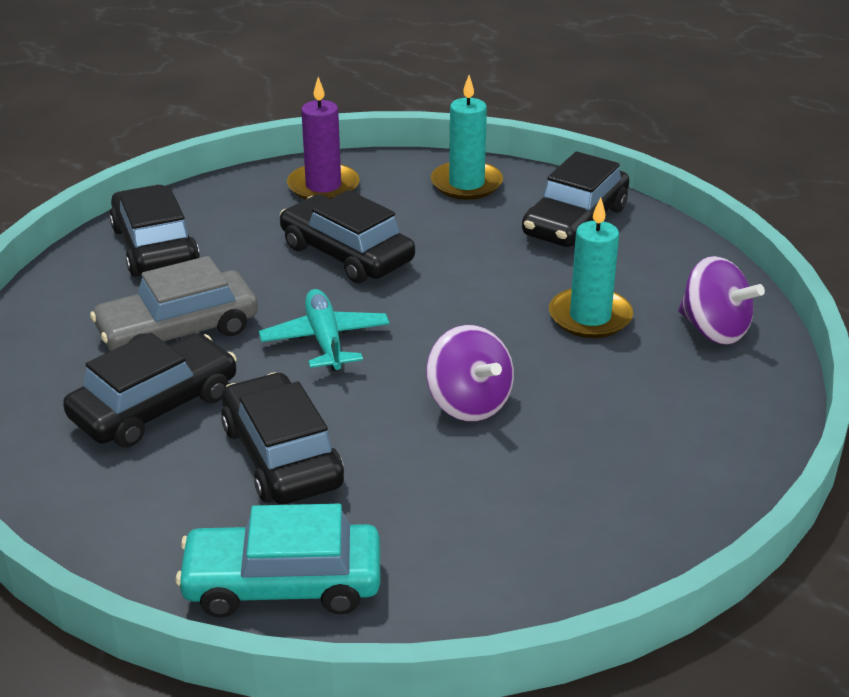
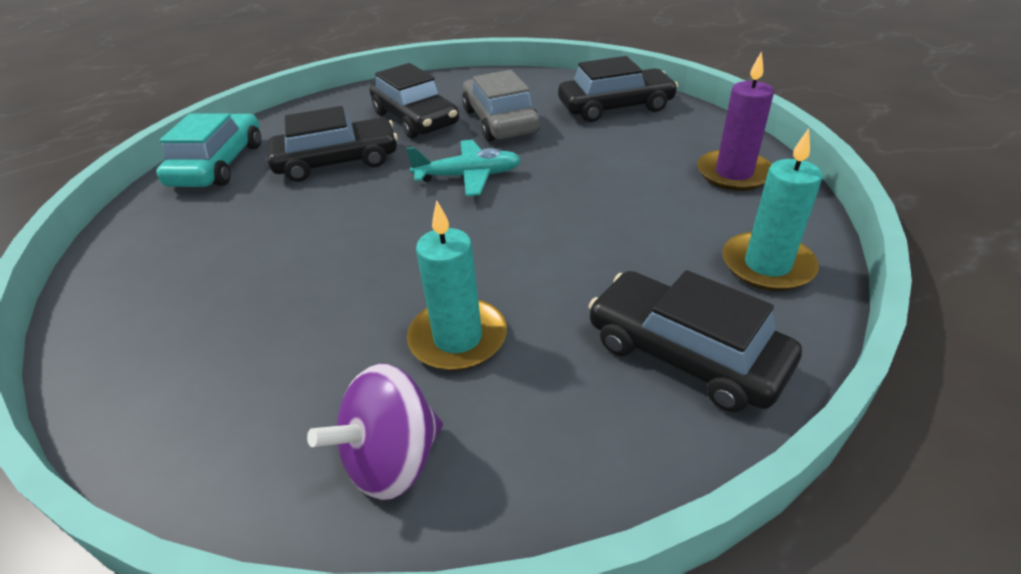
camera: 100 degrees right, 5 degrees up
black car [280,190,415,283] -> none
purple spinning top [426,325,514,421] -> none

